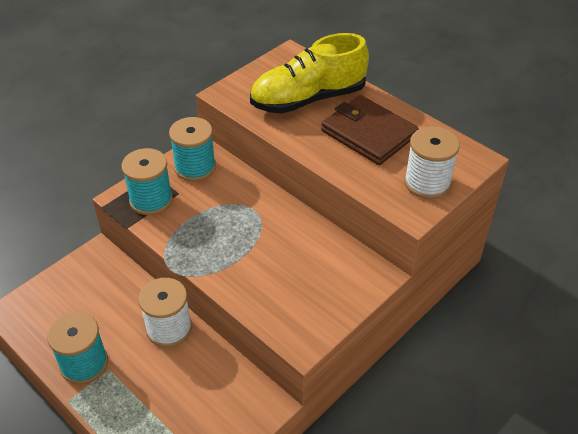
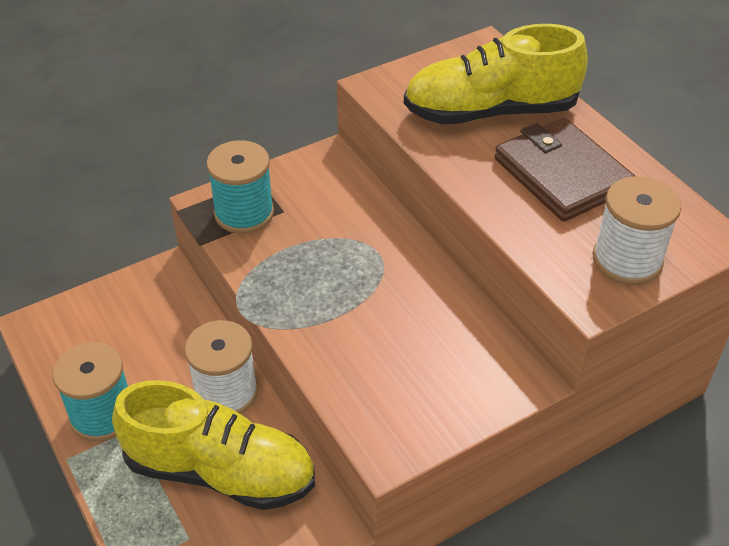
camera: 15 degrees right, 0 degrees up
turquoise spool [169,117,216,181] -> none
none -> yellow shoe [112,380,315,510]

